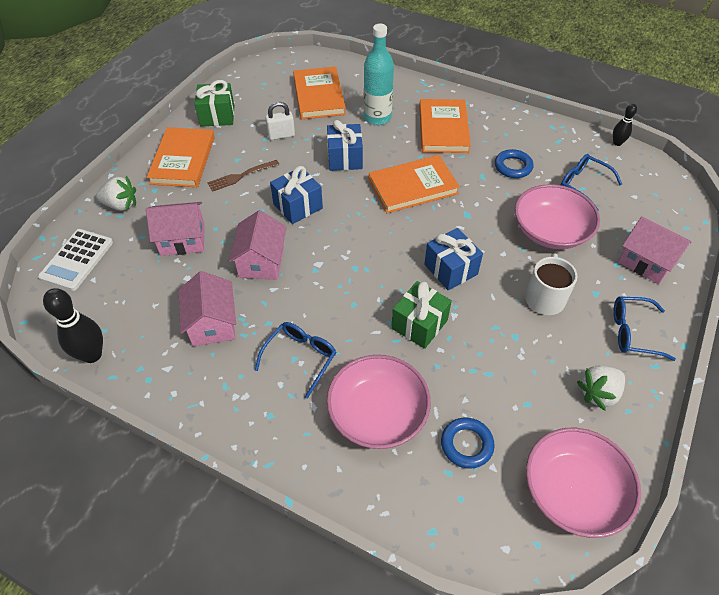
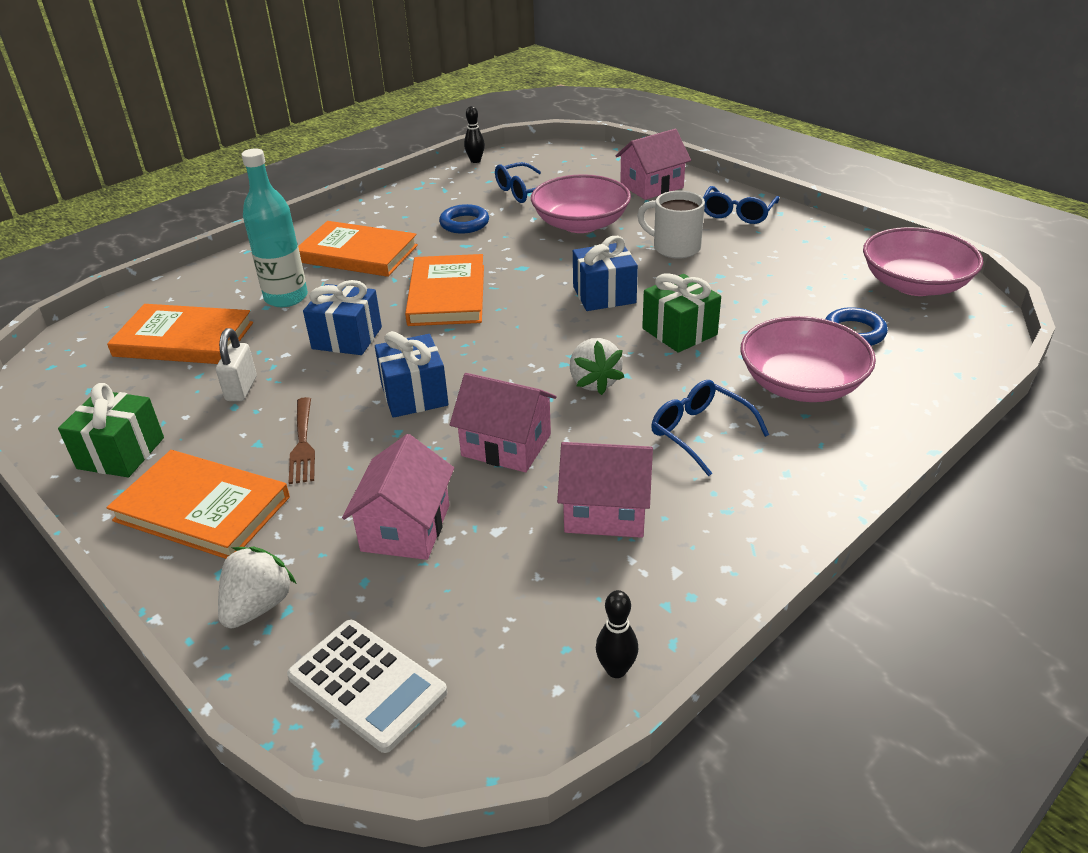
camera: 70 degrees left, 15 degrees down
black bowling pin [43,288,103,363] -> black bowling pin [596,590,638,678], size x0.58
white strawberry [577,366,625,410] -> white strawberry moved to [570,338,624,395]

